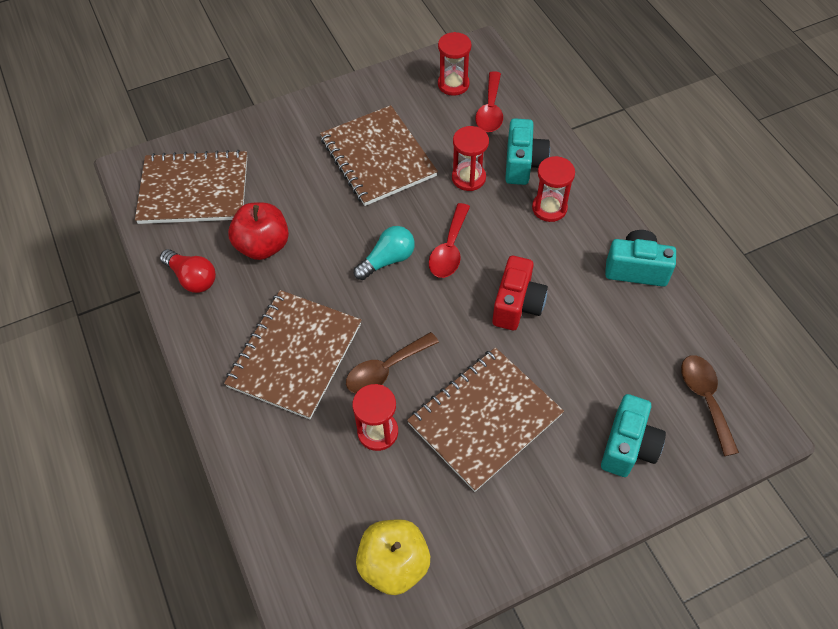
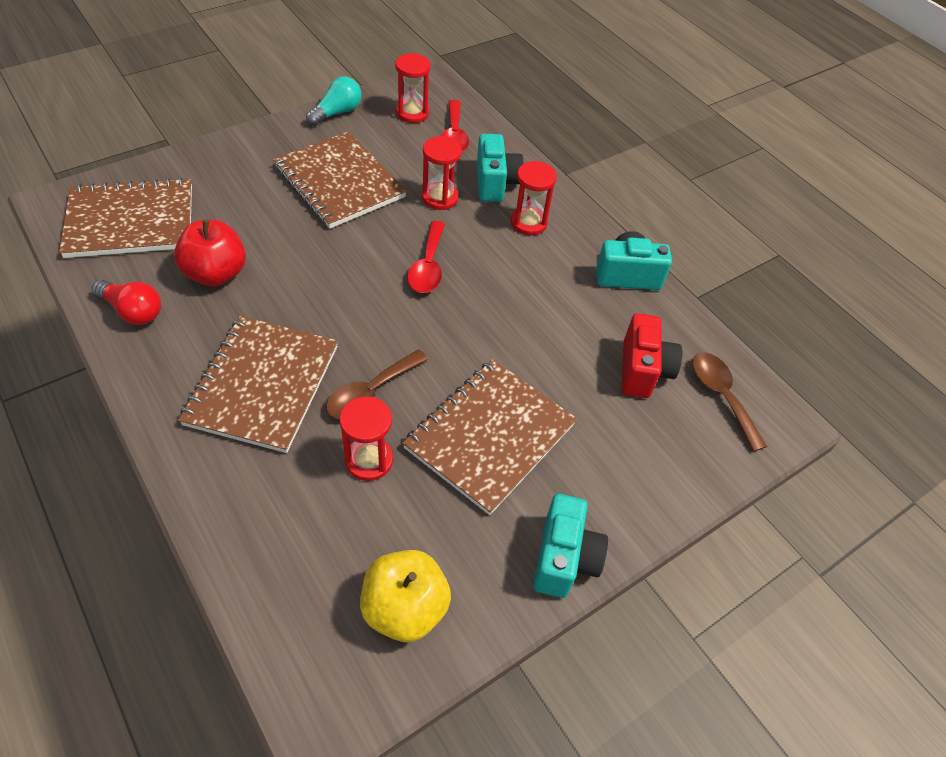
camera: 15 degrees left, 5 degrees down
turquoise light bulb [354,226,415,280] -> turquoise light bulb moved to [306,76,362,126]
red camera [493,256,548,330] -> red camera moved to [622,313,682,398]
turquoise camera [601,394,666,477] -> turquoise camera moved to [533,494,608,598]

